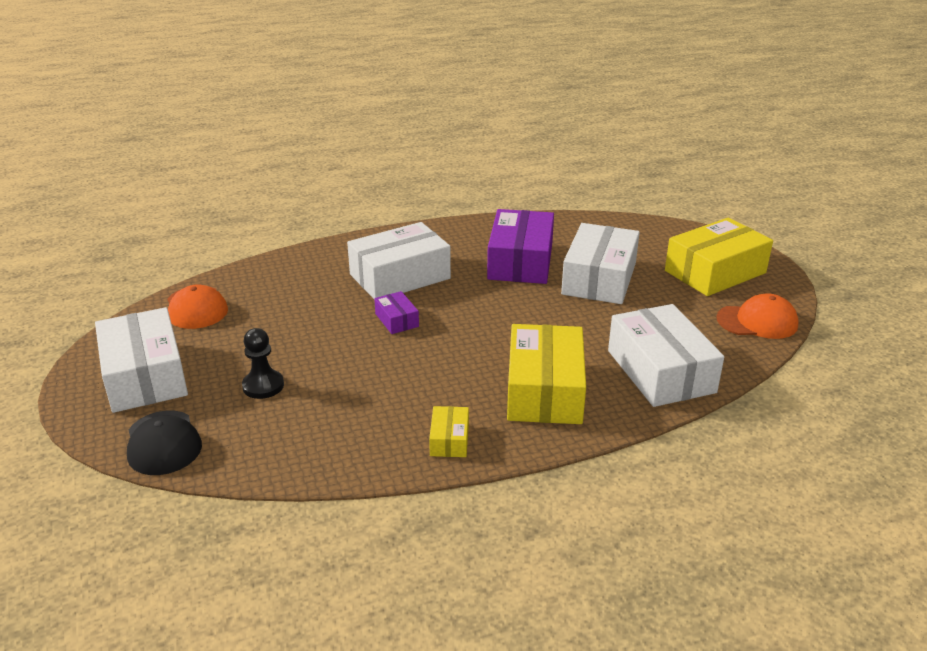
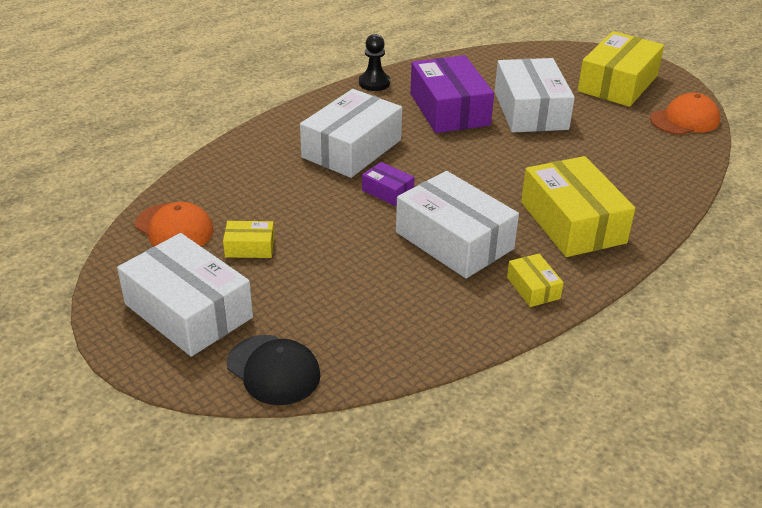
camera: 25 degrees left, 5 degrees up
black pawn [242,328,284,399] -> black pawn moved to [359,34,390,91]
white box [608,304,724,407] -> white box moved to [396,171,519,278]
none -> yellow box [223,221,275,258]

